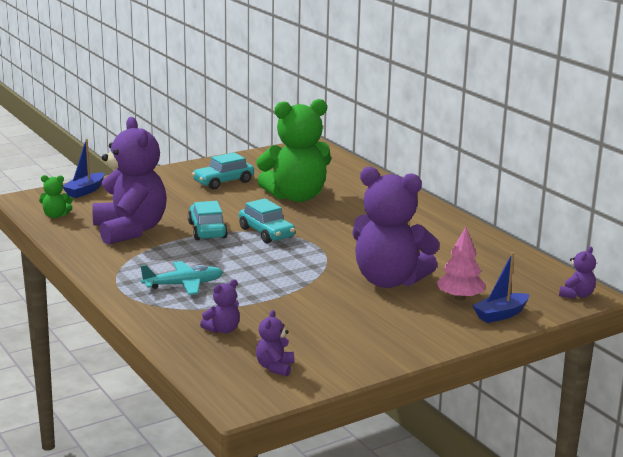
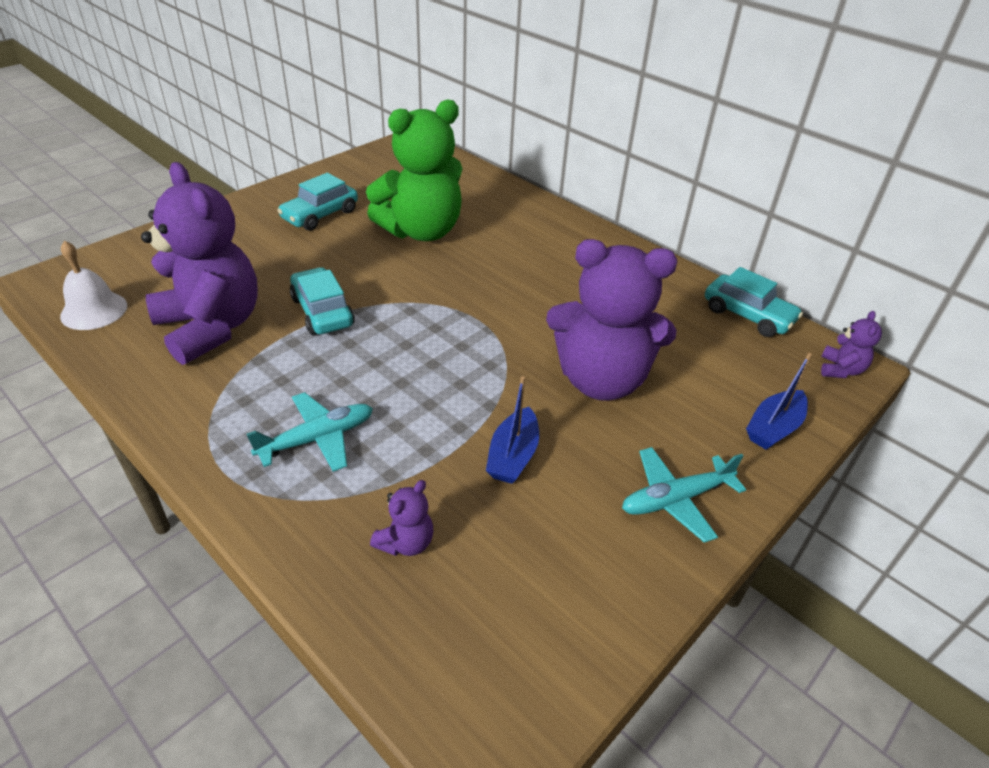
camera: 15 degrees left, 20 degrees up
green teddy bear [39,175,73,218] -> white bell [60,241,127,330]
blue boat [63,139,104,198] -> blue boat moved to [486,376,539,484]
turquoise car [239,198,295,243] -> turquoise car moved to [705,267,803,337]
purple teddy bear [256,310,294,376] -> none
pink tree [436,227,486,300] -> none
none -> turquoise plane [622,447,746,543]

